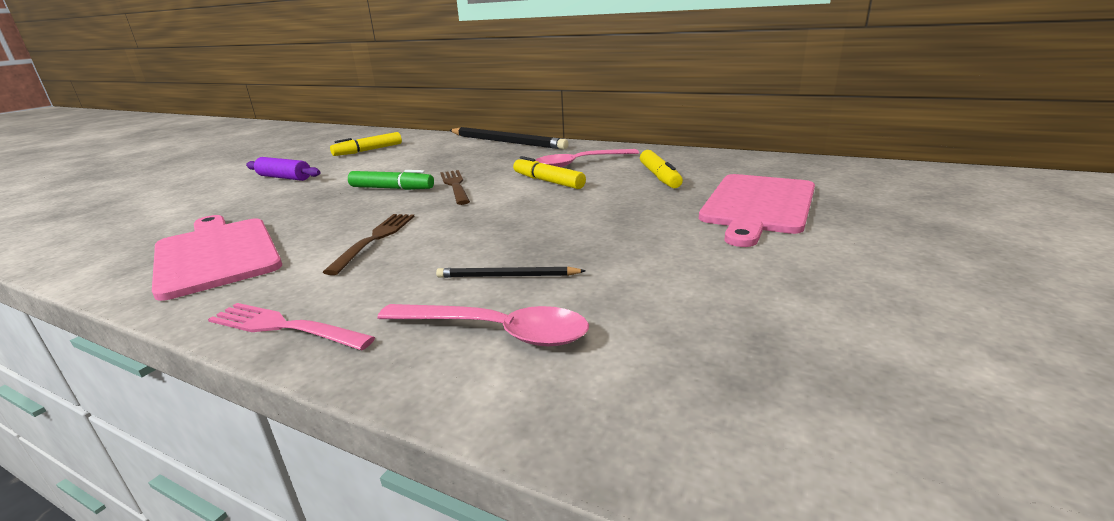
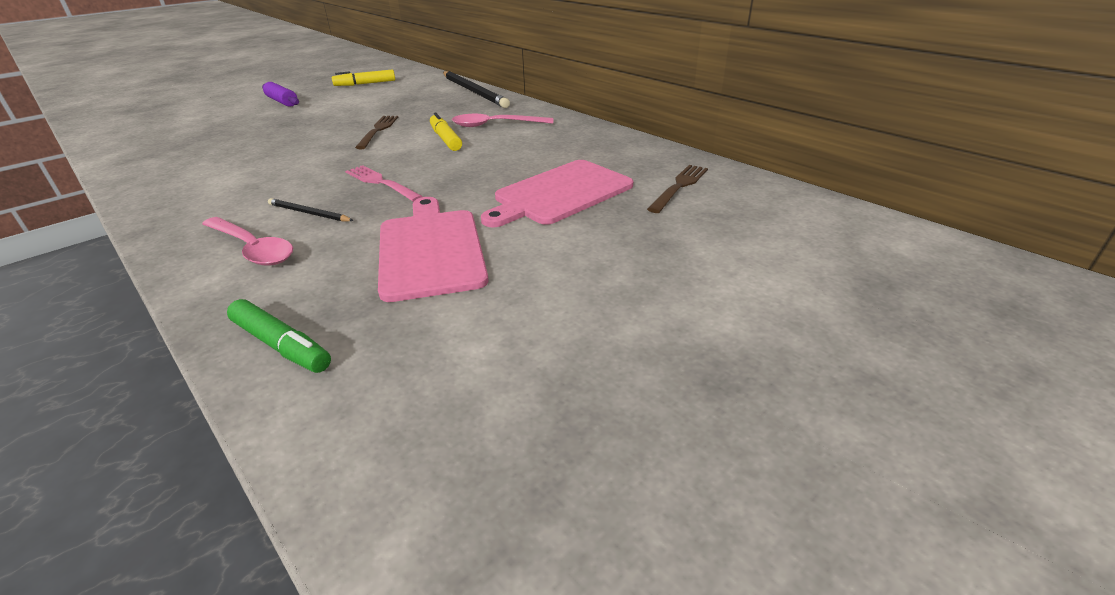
camera: 20 degrees right, 10 degrees up
pink cutting board [152,215,282,301] -> pink cutting board moved to [378,197,489,302]
pink fork [208,303,375,350] -> pink fork moved to [345,165,423,202]
brown fork [323,214,415,275] -> brown fork moved to [647,165,708,213]
green marker [348,170,434,190] -> green marker moved to [227,299,331,373]
yellow marker [640,150,683,188] -> none

